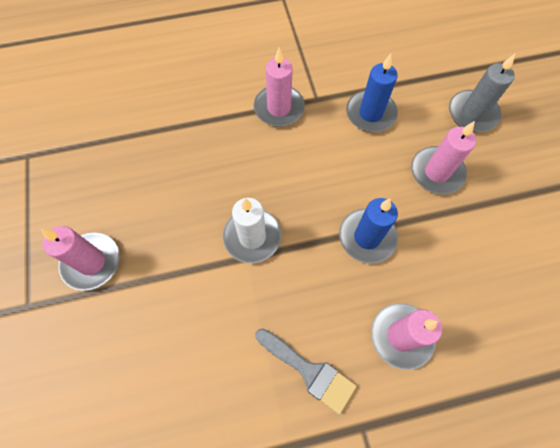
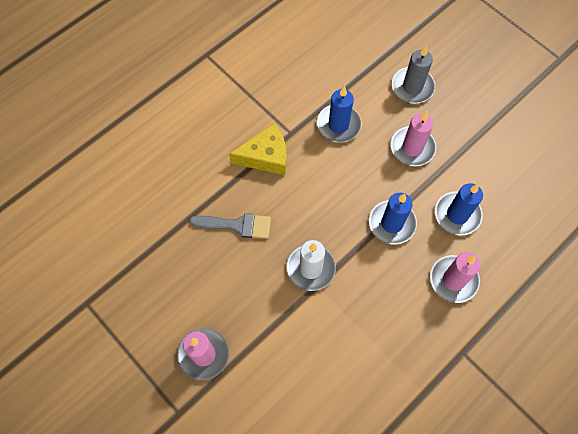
camera: 30 degrees left, 0 degrees up
pink candle [254,48,305,127] -> yellow cheese [229,123,287,175]
grey brush [255,328,357,414] -> grey brush moved to [189,213,271,239]
none -> blue candle [435,183,483,235]

